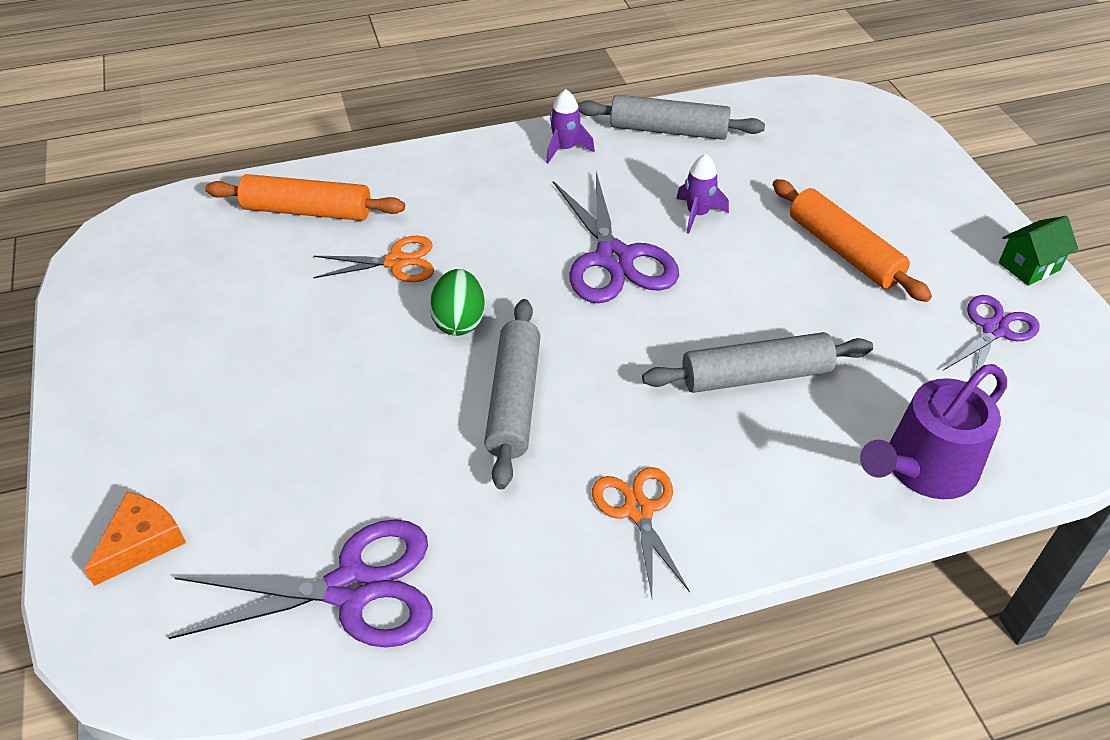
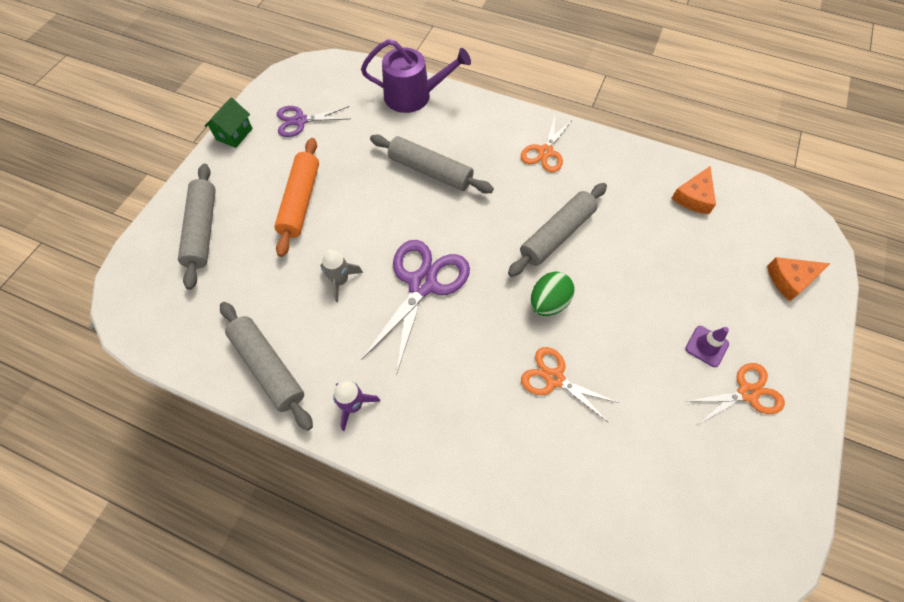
camera: 140 degrees left, 15 degrees up
purple scissors [168,519,433,648] -> orange cheese [671,166,716,214]
orange rolling pin [205,174,405,221] -> none
purple rocket [676,154,729,234] -> grey rocket [320,250,363,302]
green house [999,216,1078,286] -> green house turned 75 degrees counterclockwise [205,98,253,148]
none -> grey rolling pin [178,164,216,290]
none -> purple traffic cone [685,326,729,367]
none -> orange scissors [685,363,785,424]

